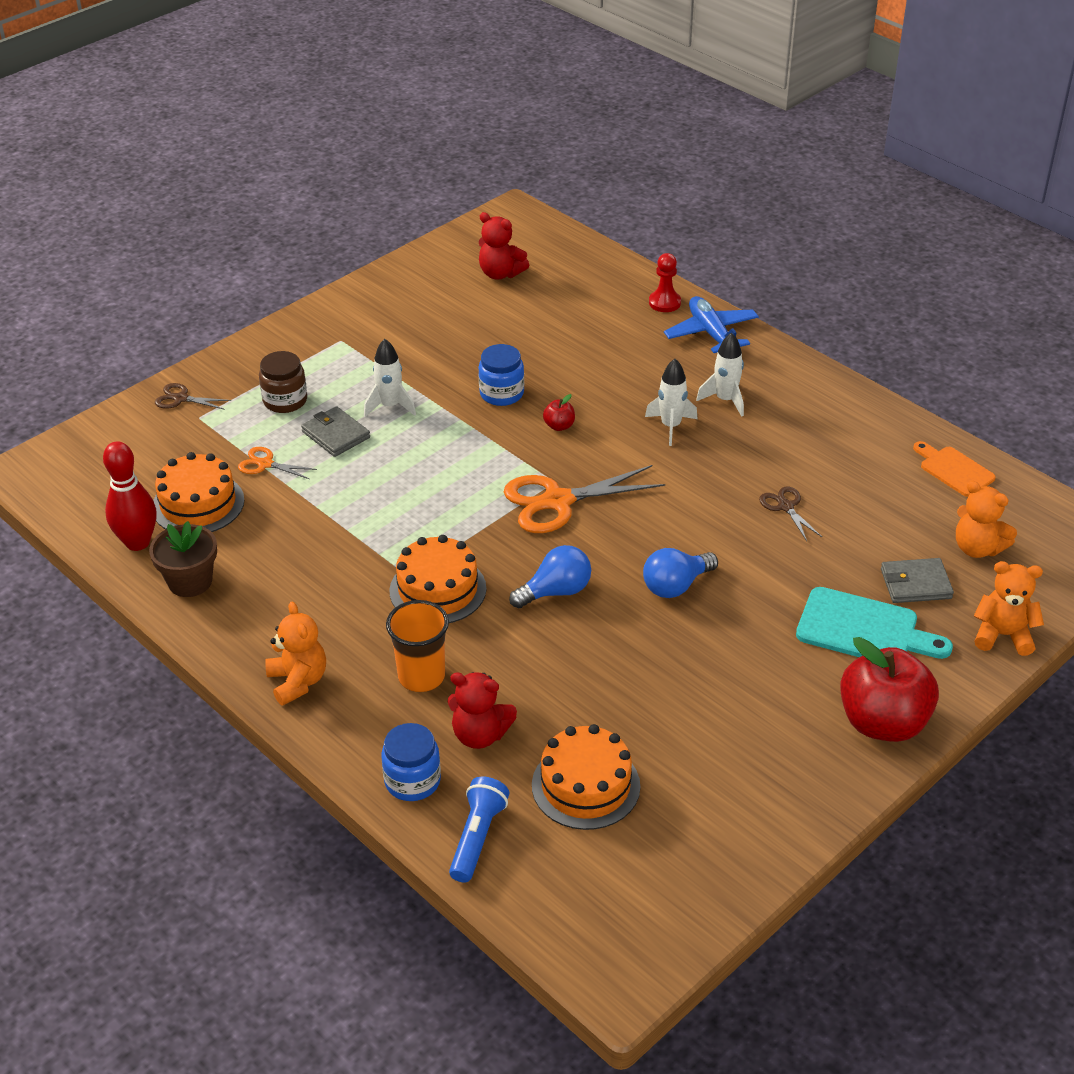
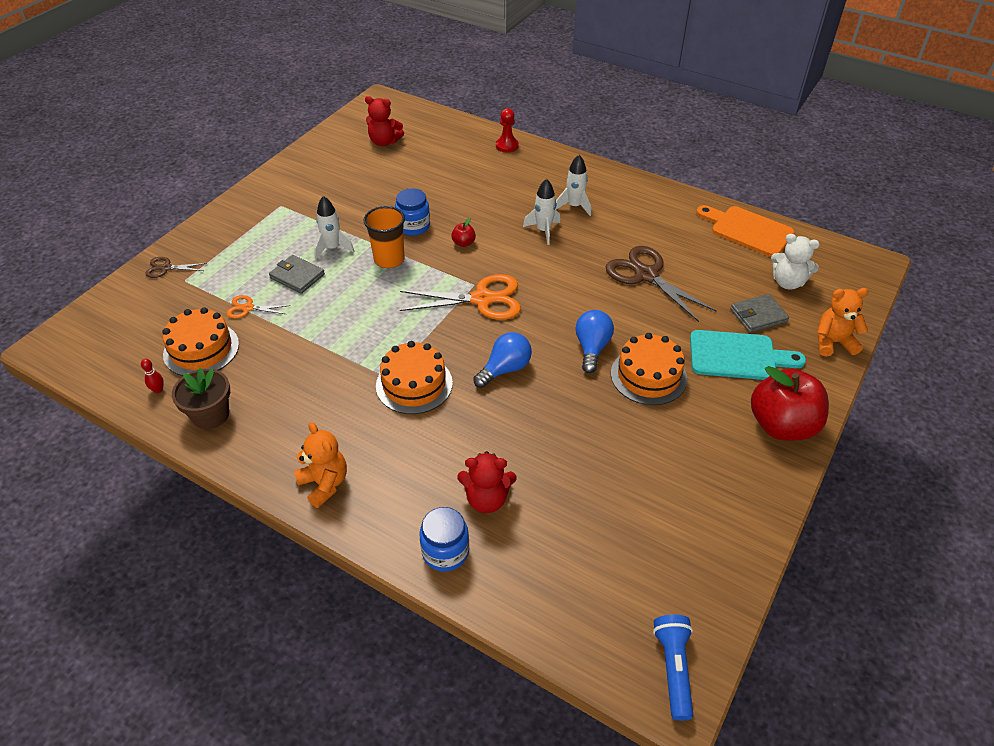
camera: 15 degrees left, 5 degrees up
red bowling pin [103,441,157,551] -> red bowling pin [141,359,164,393], size x0.42
brown jar [259,351,307,413] -> none
orange cup [386,600,449,692] -> orange cup moved to [364,206,405,268]
blue flashlight [449,777,509,883] -> blue flashlight moved to [653,615,693,721]
orange scissors [504,465,665,533] -> orange scissors turned 150 degrees counterclockwise [400,274,521,320]
orange cake [532,724,640,830] -> orange cake moved to [611,333,687,405]
blue light bulb [643,548,718,598] -> blue light bulb turned 150 degrees clockwise [575,310,614,373]
blue plane [664,296,759,353] -> none
brown scissors [759,487,822,541] -> brown scissors [606,246,717,322], size x2.00
orange cutting board [913,441,996,497] -> orange cutting board [696,205,795,257], size x1.55
orange teddy bear [956,481,1017,558] -> white teddy bear [771,234,820,290]

